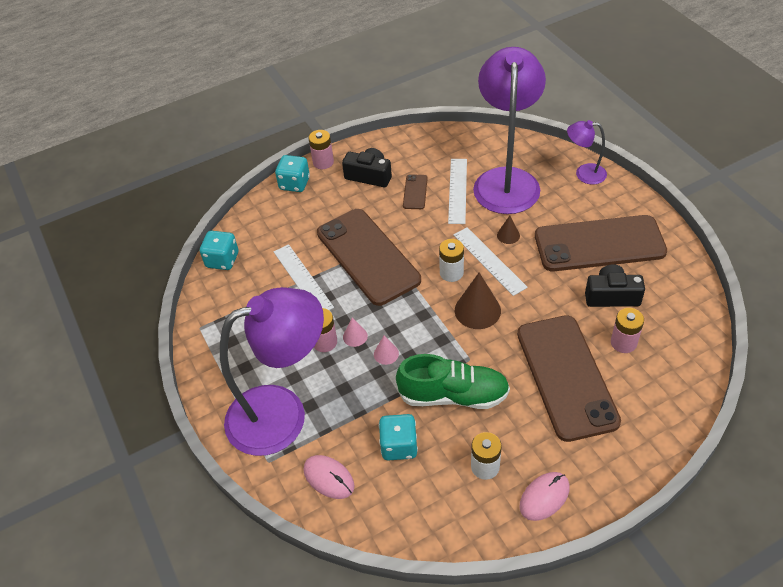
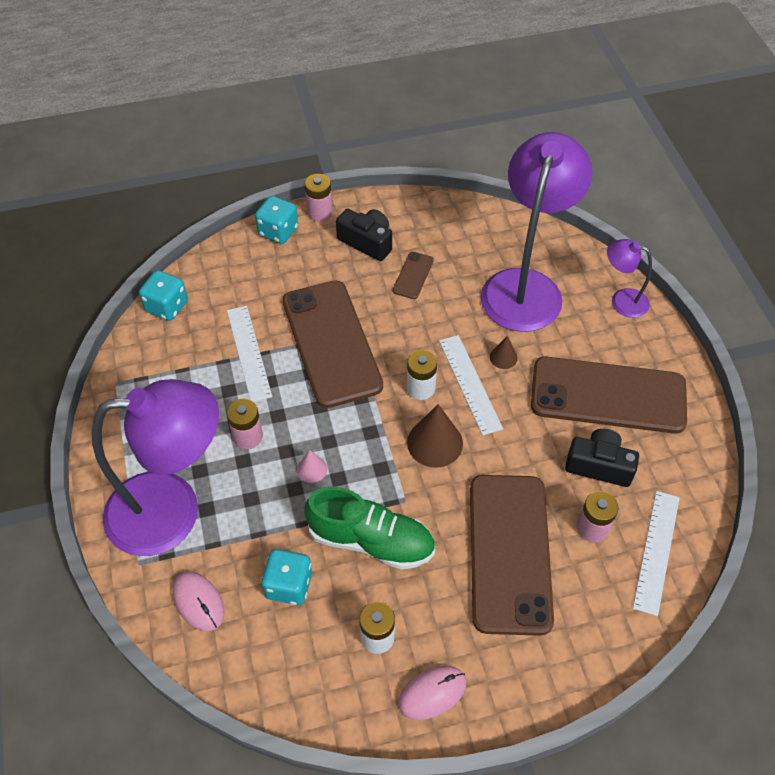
camera: 10 degrees right, 5 degrees up
pink cone [343,317,368,347] -> none
white ruler [448,159,467,224] -> white ruler moved to [633,491,680,616]

